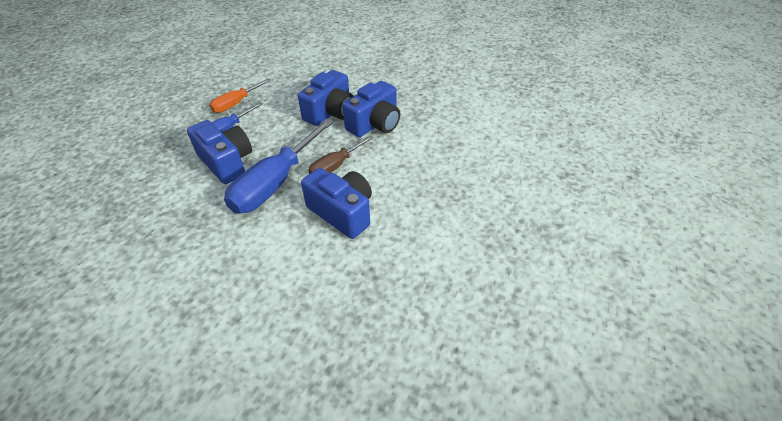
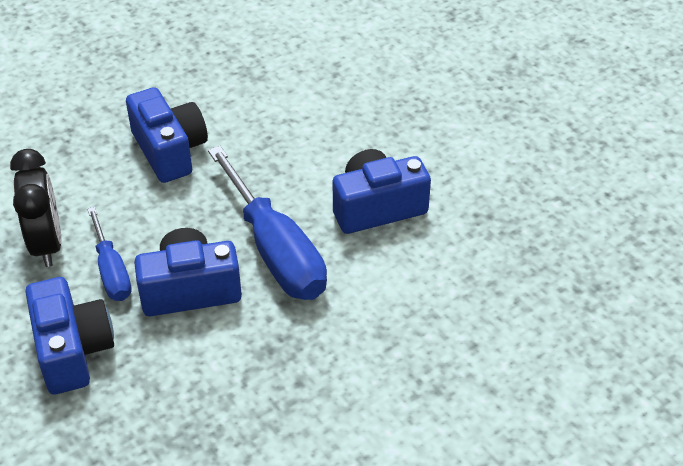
camera: 60 degrees left, 0 degrees up
orange screwdriver [209,79,271,113] -> black clock [10,149,62,267]
brown screwdriver [308,135,374,174] -> none
blue camera [343,81,400,137] -> blue camera moved to [25,277,114,394]

